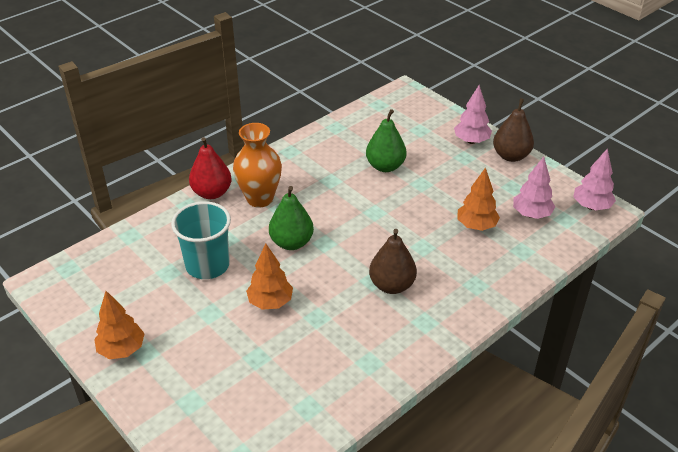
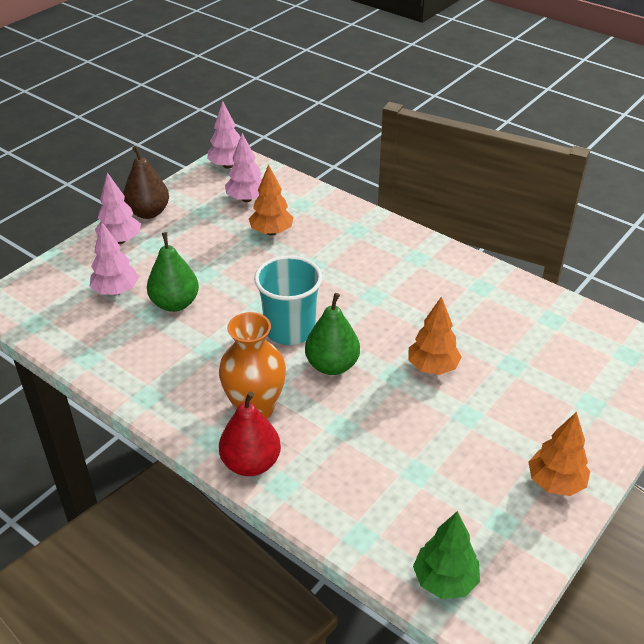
camera: 100 degrees left, 0 degrees up
turquoise cup [171,201,231,279] -> turquoise cup moved to [254,256,322,345]
brown pear [369,229,417,294] -> none
none -> pink tree [90,222,139,295]
none -> green tree [413,511,480,599]

